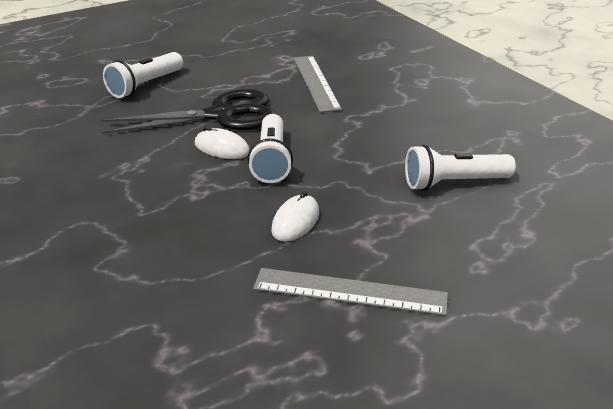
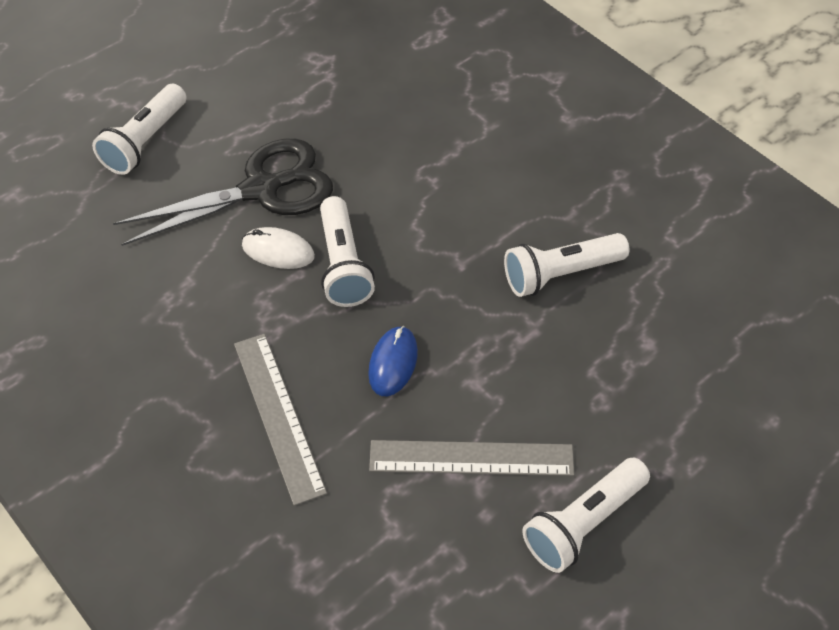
camera: 10 degrees left, 20 degrees up
white mouse [271,191,319,242] -> blue mouse [368,326,418,396]
grey ruler [294,56,342,113] -> grey ruler moved to [234,334,327,506]
none -> white flashlight [522,457,650,573]

